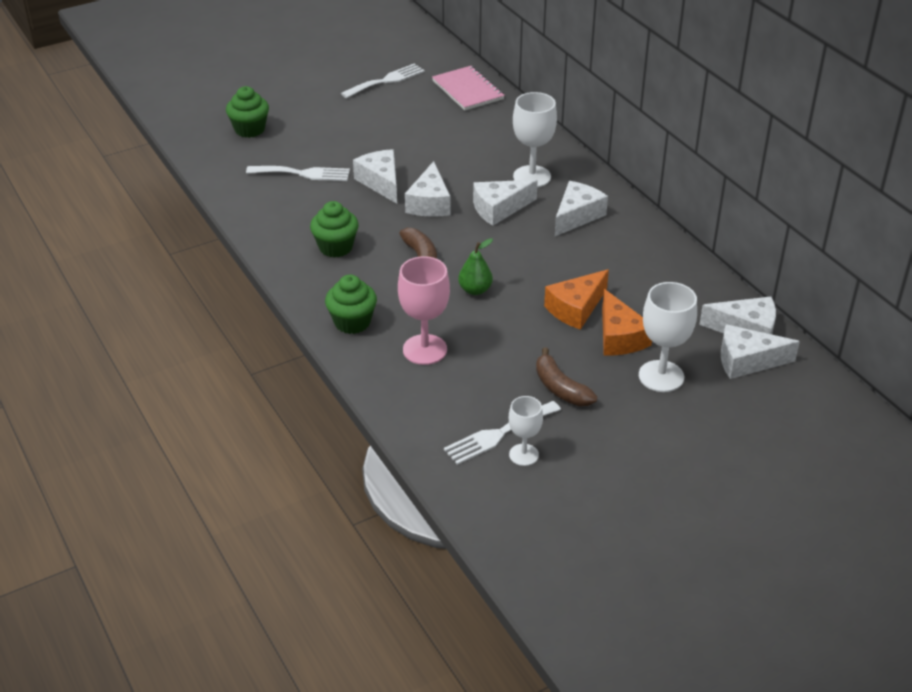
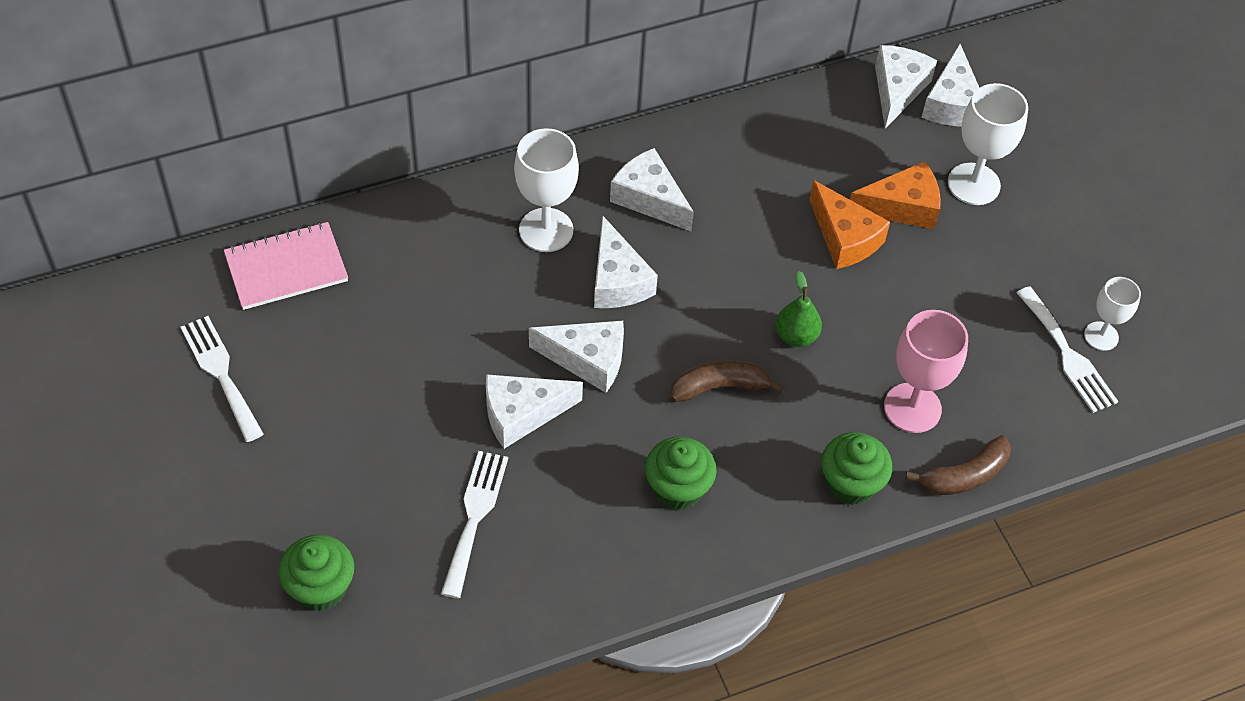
camera: 85 degrees left, 15 degrees up
brown banana [536,347,597,406] -> brown banana moved to [905,435,1011,495]

